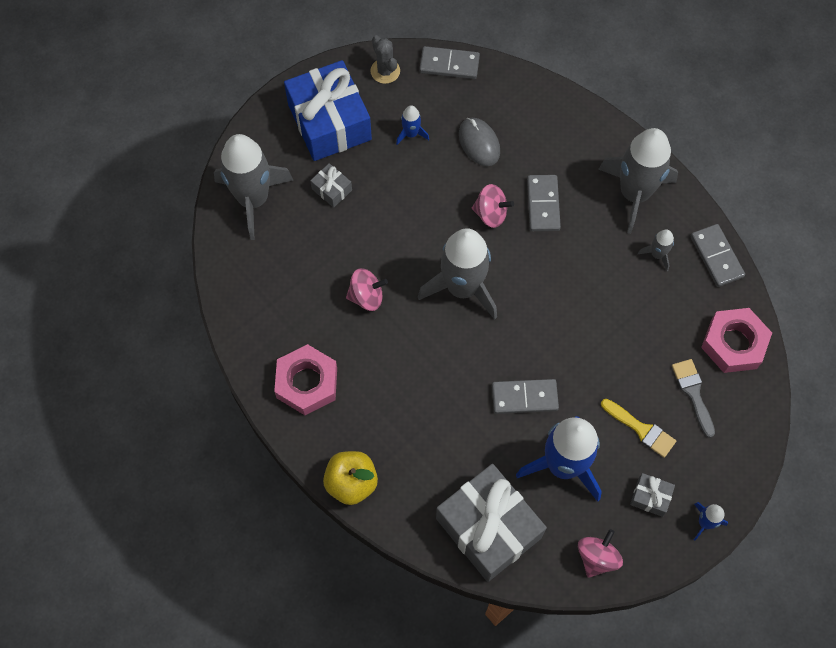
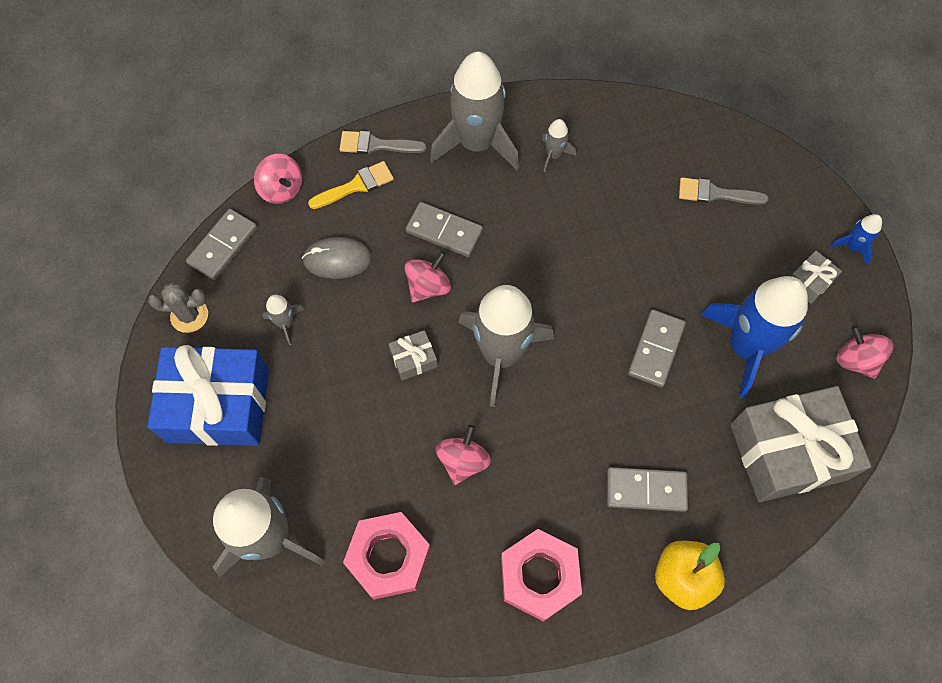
camera: 65 degrees left, 0 degrees up
grey gift [310,163,352,208] -> grey gift moved to [388,330,438,380]
blue rocket [396,106,429,145] -> grey rocket [262,295,304,345]
yellow brush [601,399,676,458] -> yellow brush moved to [308,161,394,209]
grey domino [691,224,745,287] -> grey domino moved to [607,467,688,512]
pink nut [701,308,772,373] -> pink nut moved to [343,512,431,600]
none -> pink spinning top [254,154,302,204]
none -> grey brush [340,131,427,154]

